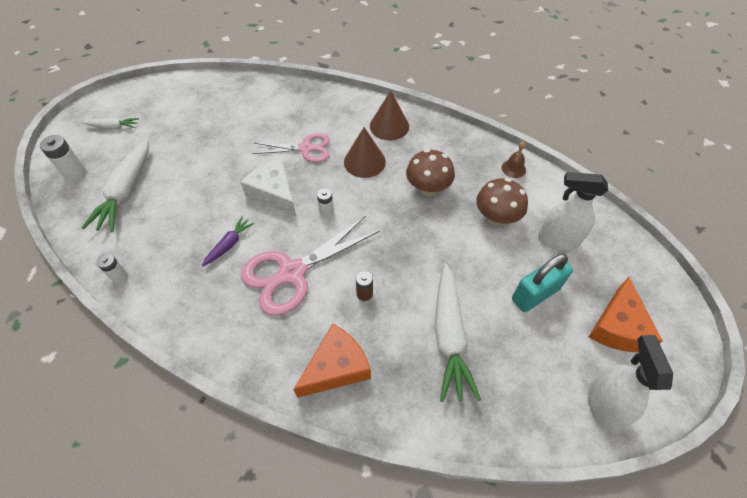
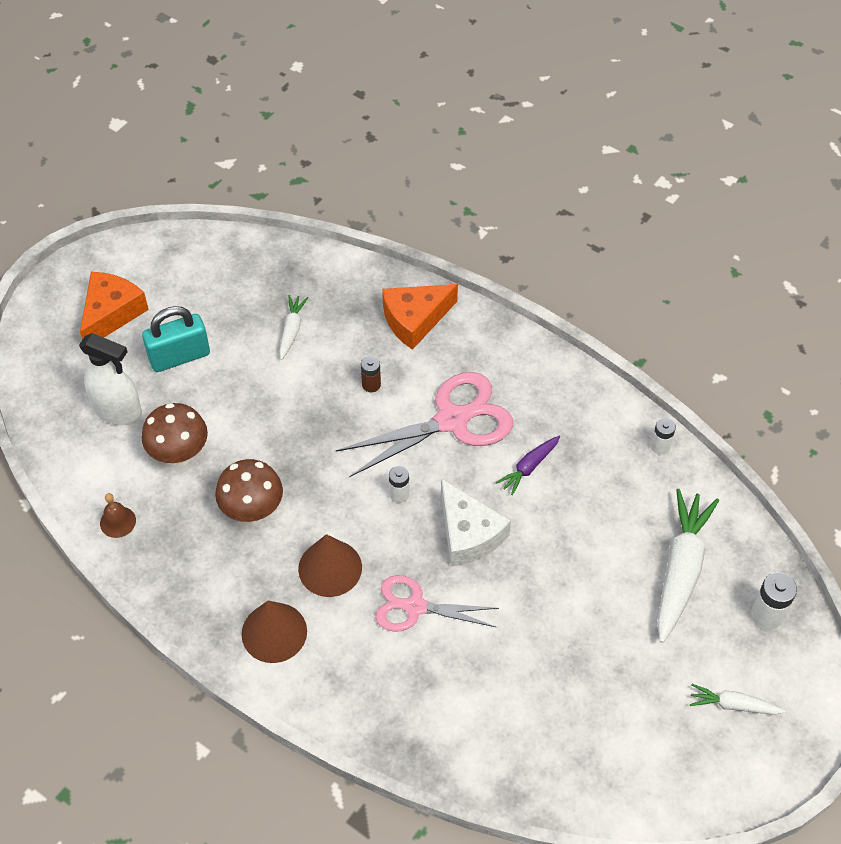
camera: 170 degrees left, 0 degrees up
white carrot [435,264,481,402] -> white carrot [279,295,308,360], size x0.52
white spray bottle [588,335,673,431] -> none

